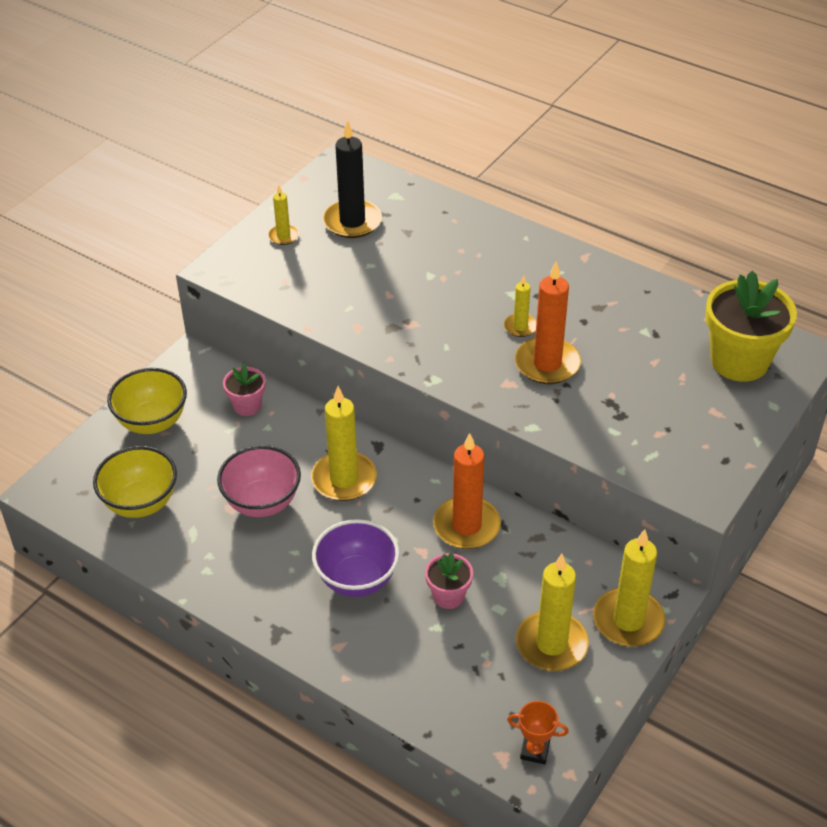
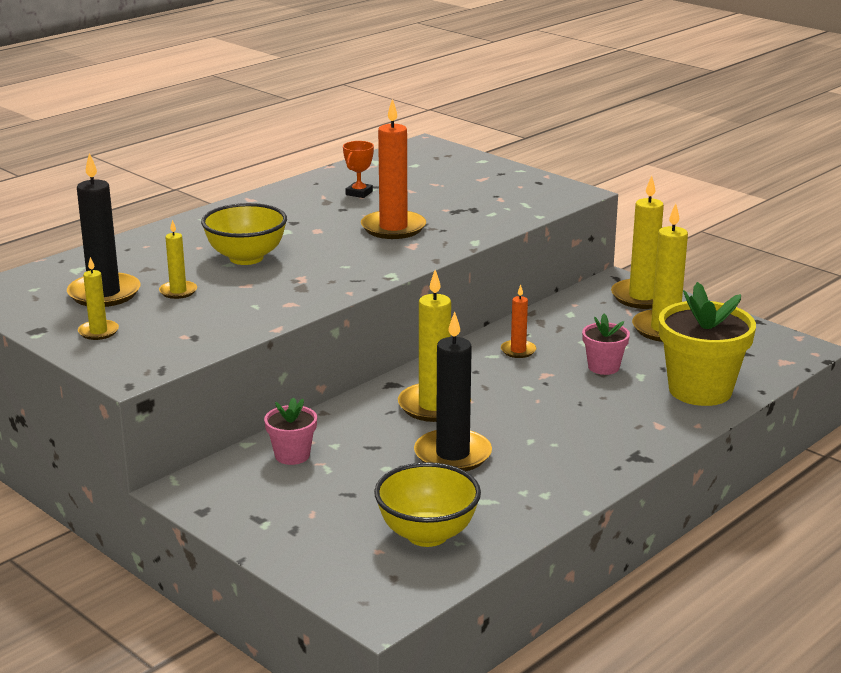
camera: 80 degrees left, 20 degrees down
yellow bowl [107,368,187,434] -> yellow bowl moved to [201,203,287,265]
pink bowl [217,445,301,517] -> black candle [414,311,492,471]
purple bowl [312,519,400,597] -> none
orange candle [433,433,501,549] -> orange candle [501,285,536,358], size x0.53
yellow candle [504,276,537,337] -> yellow candle moved to [159,220,197,299]
orange trophy [507,701,569,764] -> orange trophy moved to [343,141,374,198]
yellow flower pot [705,271,797,382] -> yellow flower pot moved to [659,282,756,406]

